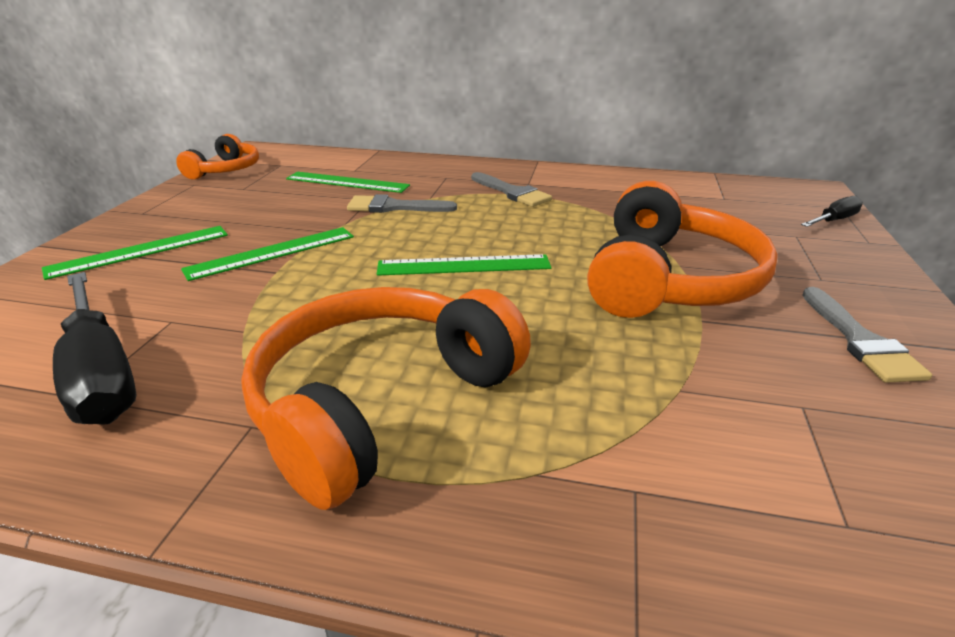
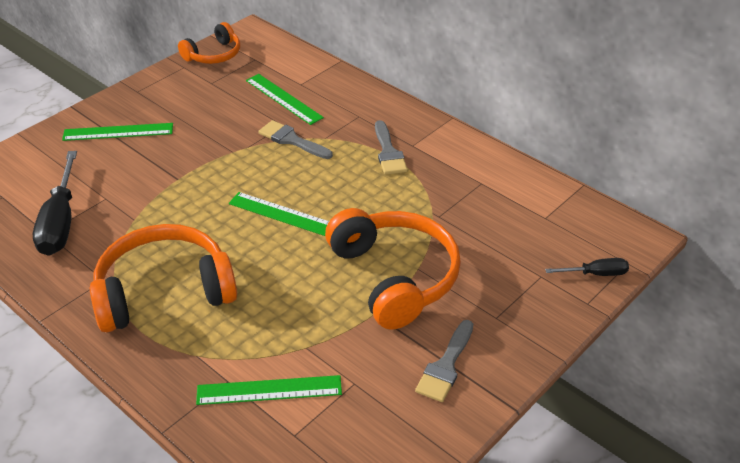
camera: 30 degrees right, 10 degrees up
green ruler [181,227,354,281] -> green ruler moved to [196,375,342,405]
orange headphones [587,181,778,318] -> orange headphones turned 75 degrees counterclockwise [325,208,461,329]

